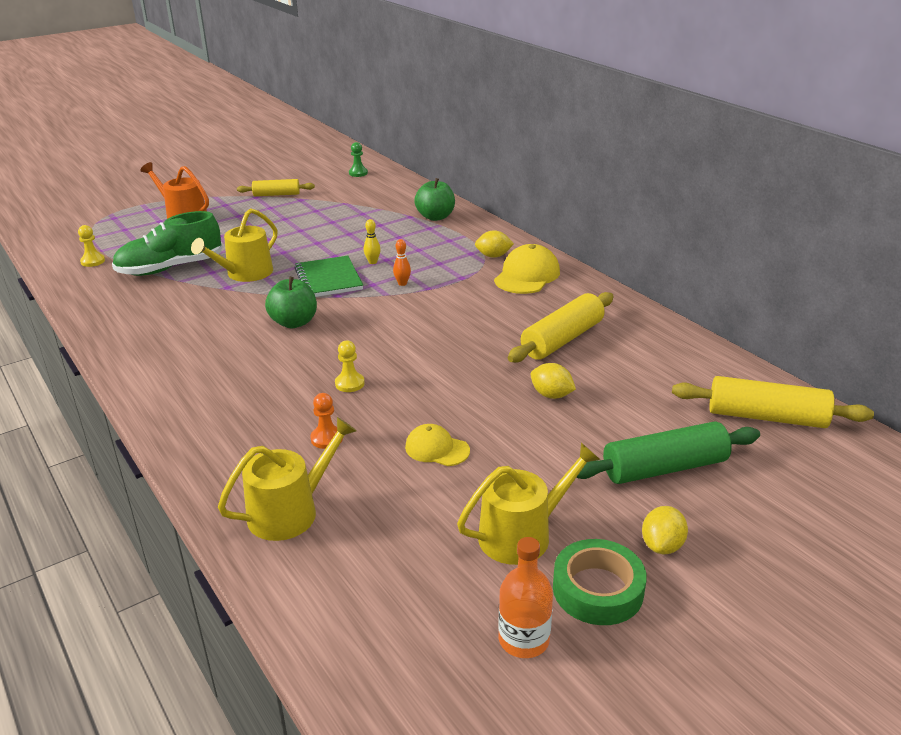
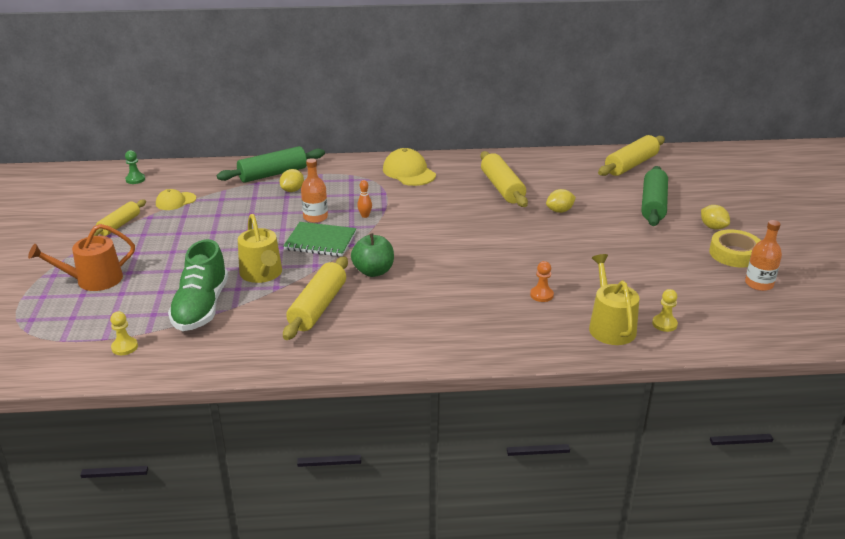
camera: 60 degrees left, 0 degrees up
yellow pawn [335,340,365,392] -> yellow pawn moved to [652,289,678,332]
yellow bowling pin [364,219,381,264] -> orange bottle [301,158,328,223]
yellow cap [405,424,470,466] -> yellow cap moved to [156,189,196,210]
green apple [414,178,455,221] -> green rolling pin [217,146,325,183]
yellow watering can [457,443,600,565] -> none
yellow lemon [475,230,514,258] -> yellow lemon moved to [280,169,304,192]
green tape [553,539,647,625] -> yellow tape [709,229,761,268]
none -> yellow rolling pin [283,256,348,340]

